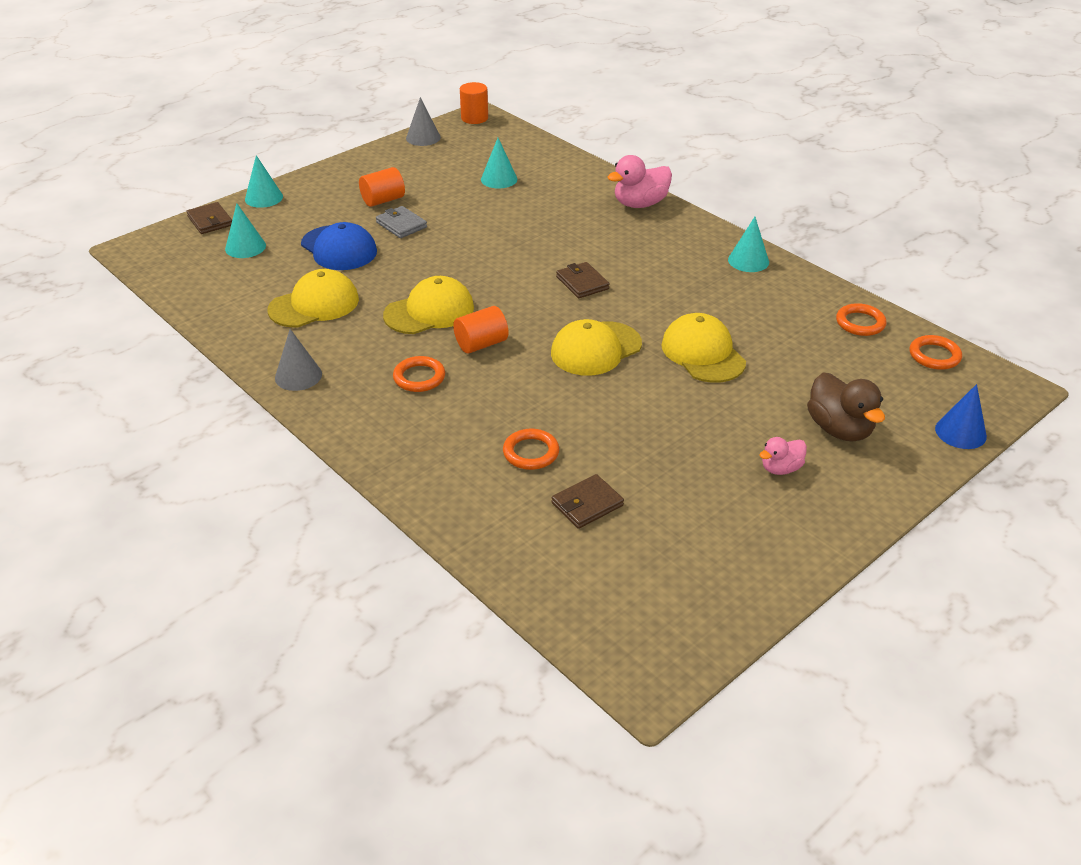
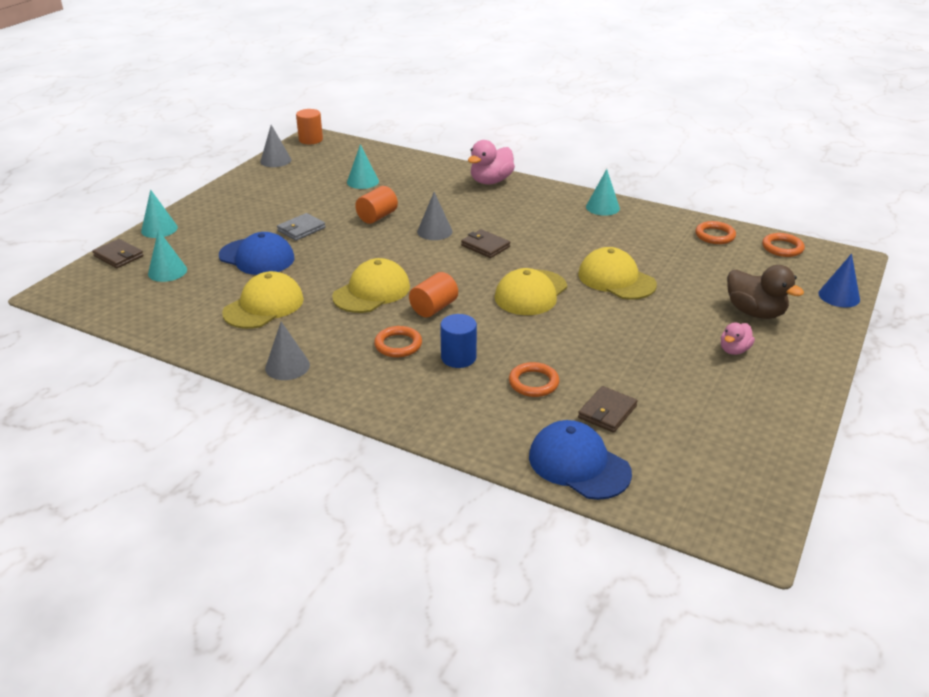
camera: 20 degrees left, 5 degrees down
orange cylinder [359,167,405,207] -> orange cylinder moved to [355,186,398,224]
grey wallet [376,206,427,238] -> grey wallet turned 75 degrees counterclockwise [277,213,326,241]
none -> grey cone [417,192,453,240]
none -> blue cylinder [440,314,477,368]
none -> blue cap [529,420,632,500]

